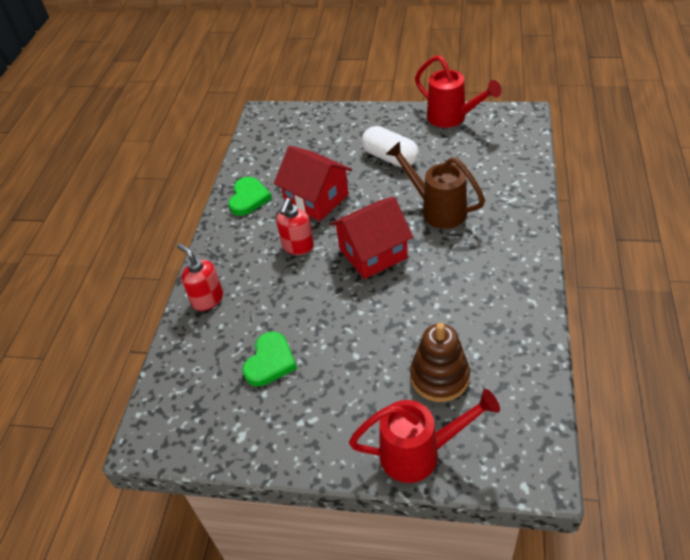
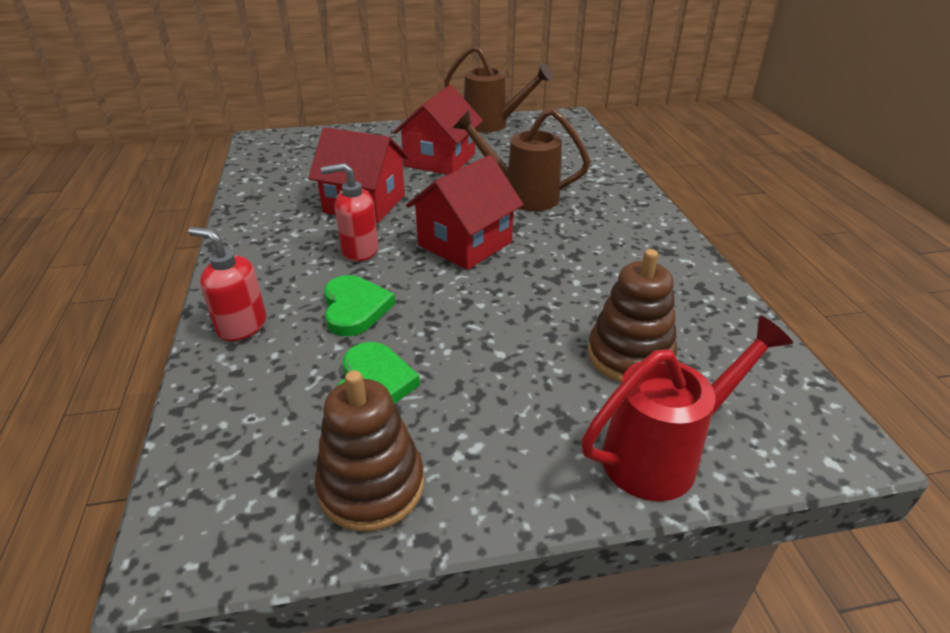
camera: 25 degrees left, 10 degrees down
green heart [229,177,272,216] -> green heart moved to [324,275,396,336]
red soap dispenser [276,198,314,255] -> red soap dispenser turned 90 degrees clockwise [321,163,378,262]
white capsule [362,126,419,167] -> red house [393,85,483,175]
red watering can [415,55,501,128] -> brown watering can [444,45,553,132]
none -> brown stacking toy [315,370,424,532]

